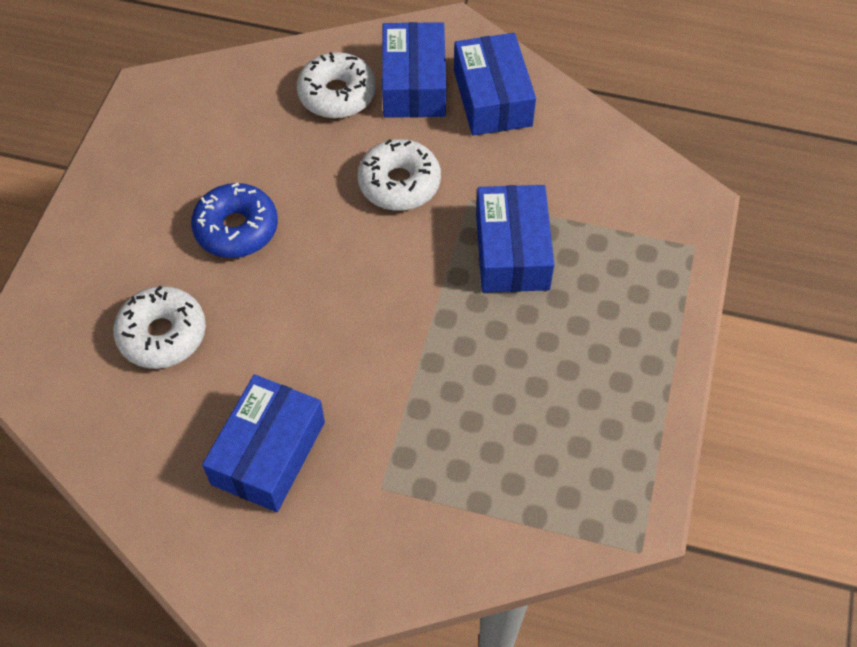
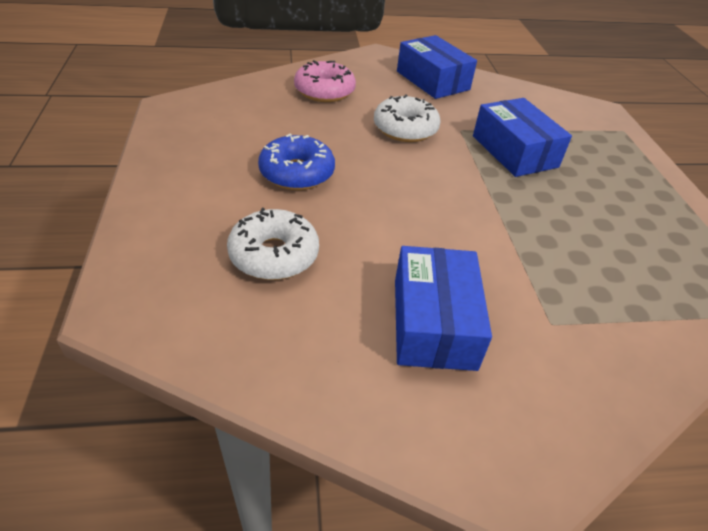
camera: 25 degrees left, 15 degrees down
white donut [297,52,376,119] -> pink donut [294,60,356,102]
blue box [382,22,446,118] -> none

